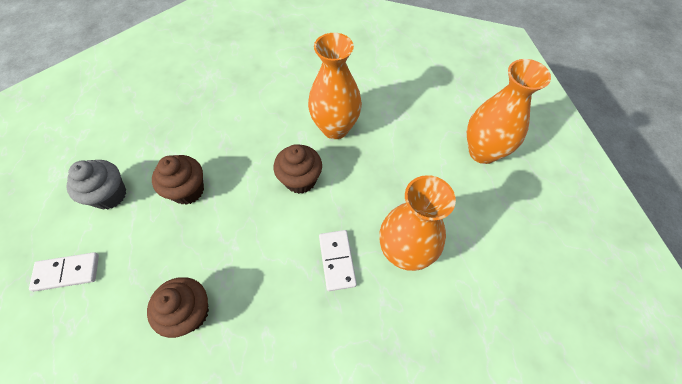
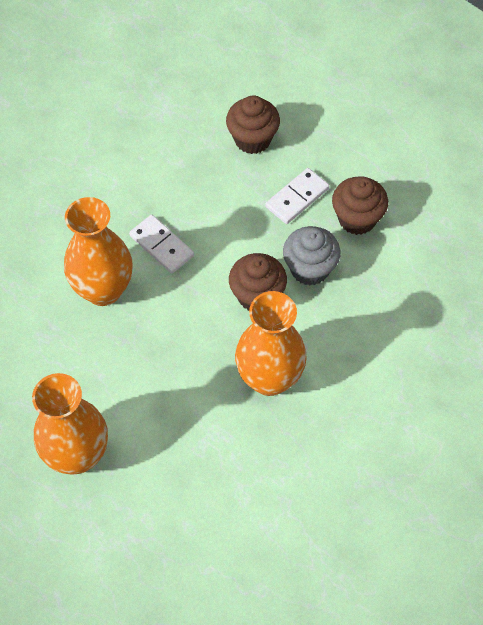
camera: 145 degrees right, 0 degrees up
white domino [29,252,99,292] -> white domino moved to [265,168,329,224]
grey cupcake [66,160,126,210] -> grey cupcake moved to [283,226,341,285]

